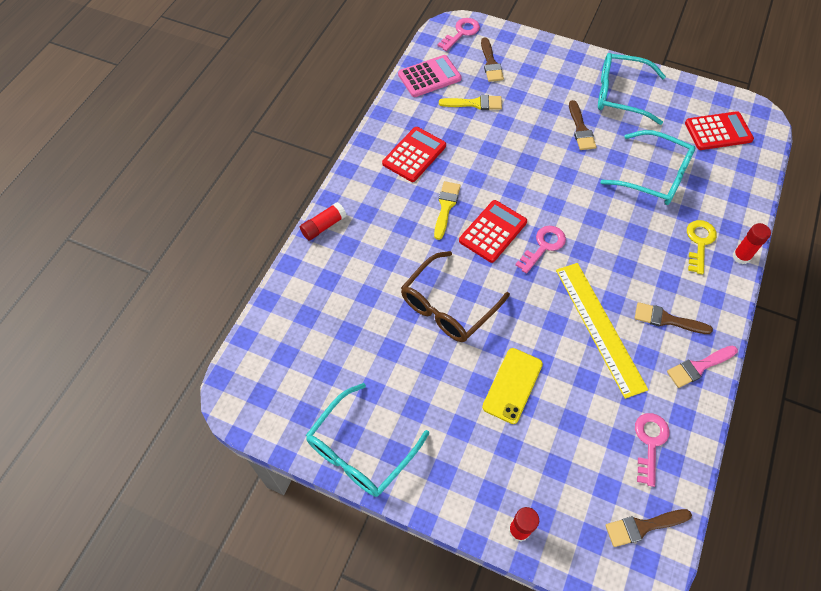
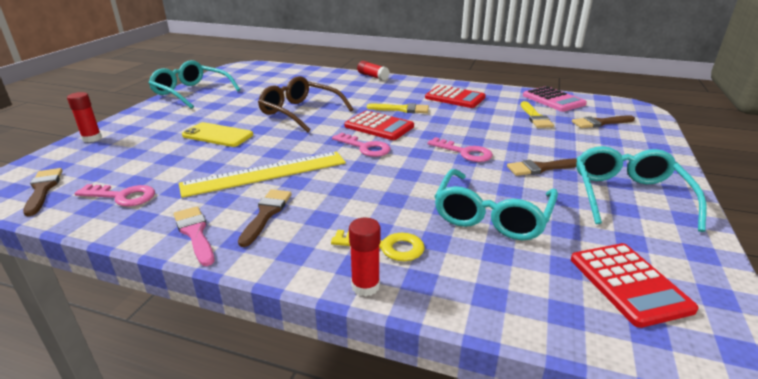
camera: 85 degrees right, 30 degrees down
pink key [438,18,480,51] -> pink key moved to [428,137,493,162]

